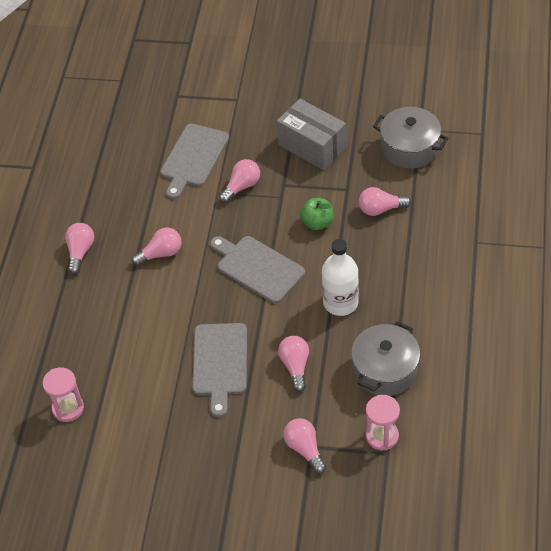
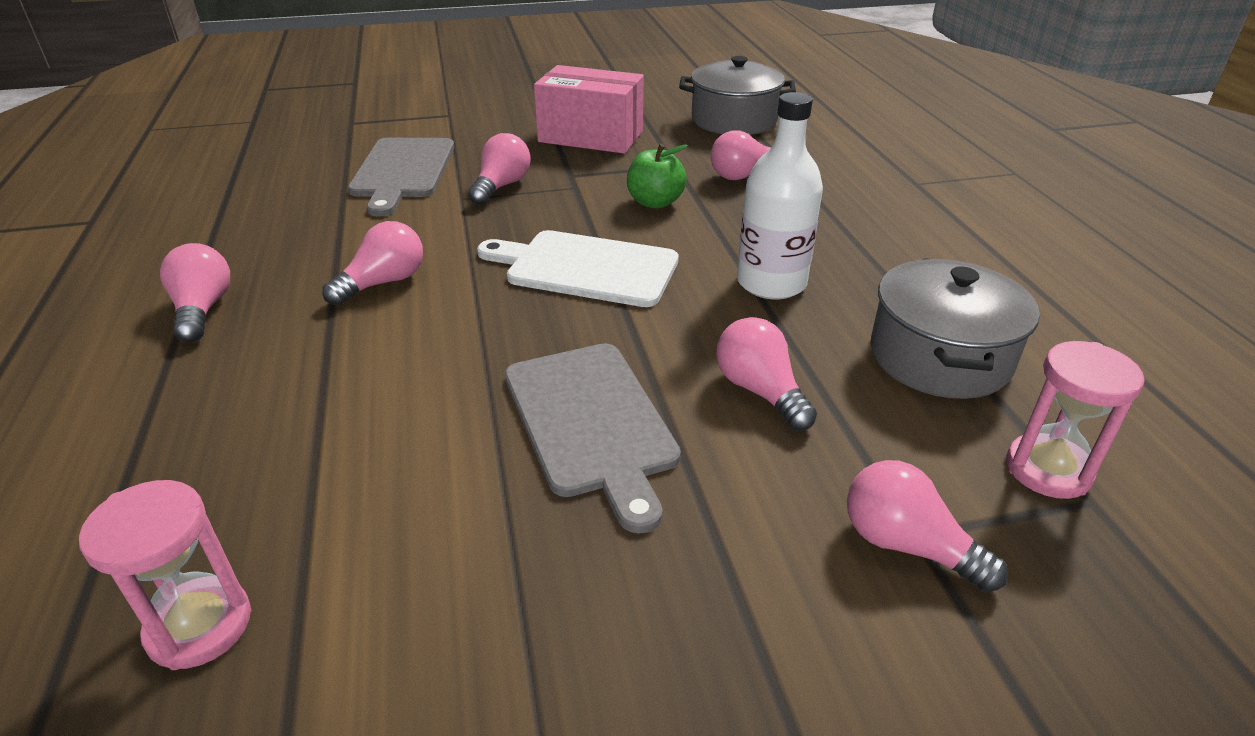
camera: 25 degrees left, 15 degrees down
grey cutting board [210,236,305,303] -> white cutting board [477,230,679,307]
grey box [277,99,346,170] -> pink box [534,65,644,154]

